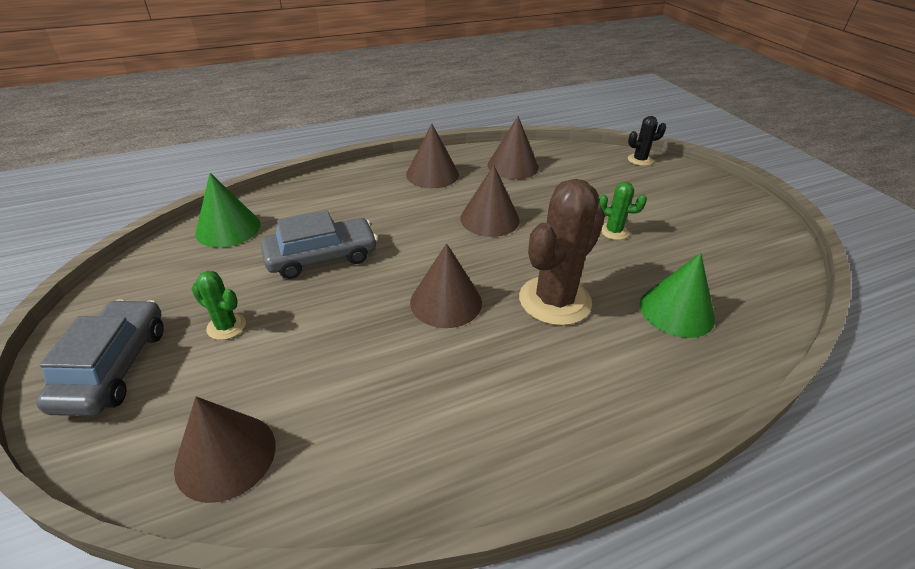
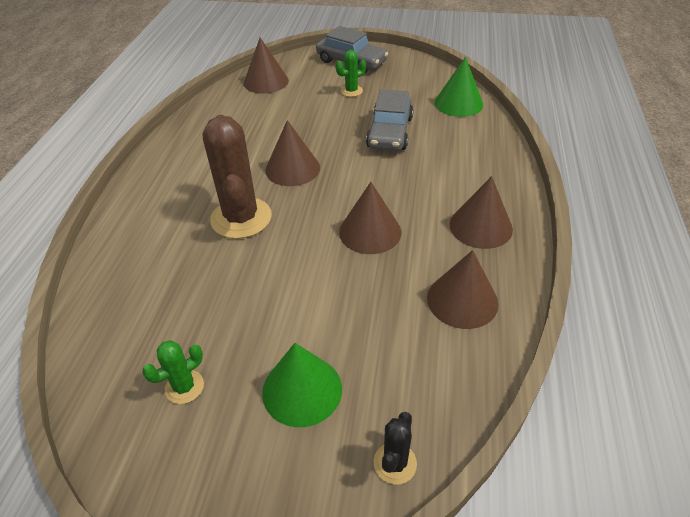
camera: 125 degrees right, 5 degrees up
green cactus [599,182,647,240] -> green cactus moved to [142,340,204,404]
green cone [640,253,715,338] -> green cone moved to [262,343,342,427]

